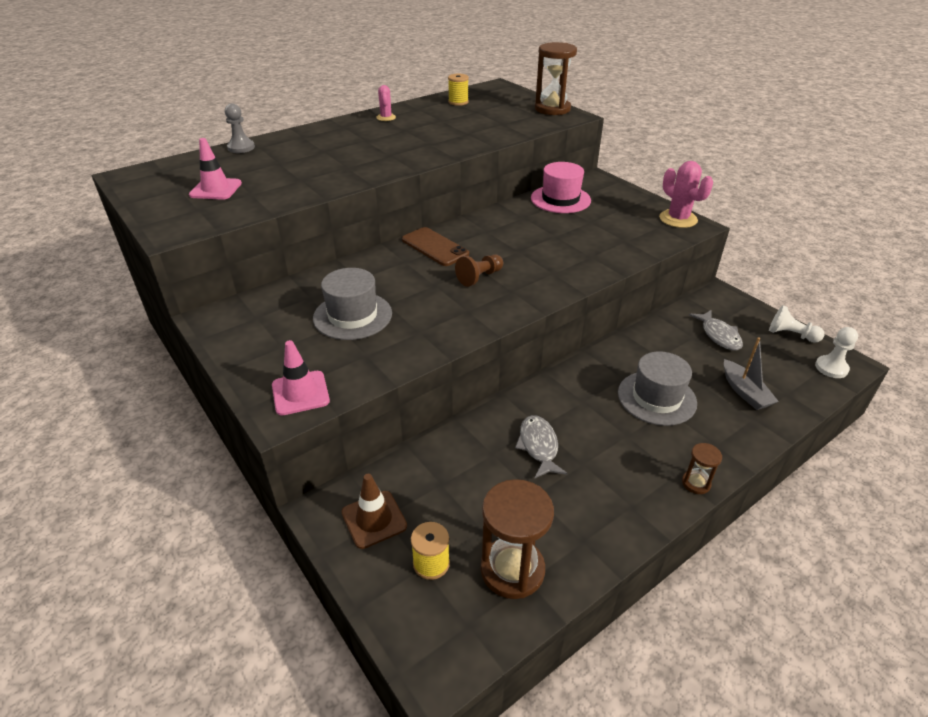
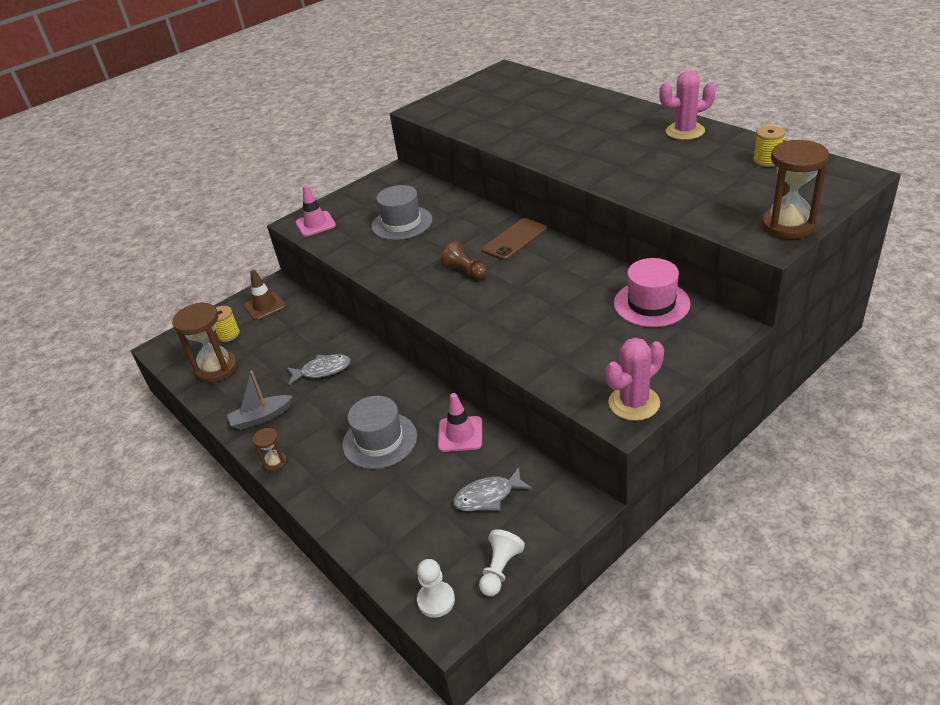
camera: 90 degrees right, 0 degrees up
pink traffic cone [189,138,242,200] -> pink traffic cone moved to [438,393,482,452]
grey pawn [225,103,255,153] -> none
pink cactus [376,85,396,121] -> pink cactus [659,71,716,140], size x1.74
grey boat [724,337,779,410] -> grey boat moved to [227,371,293,430]

